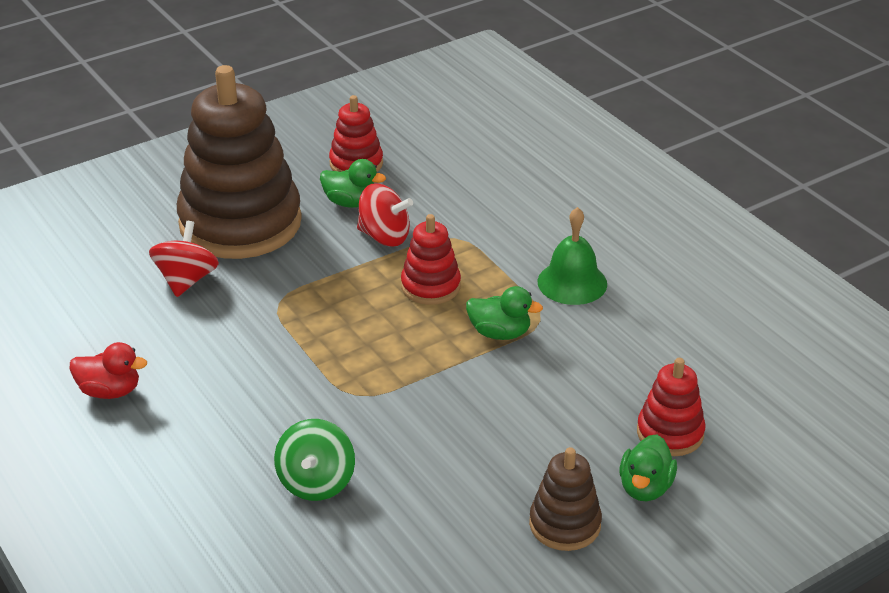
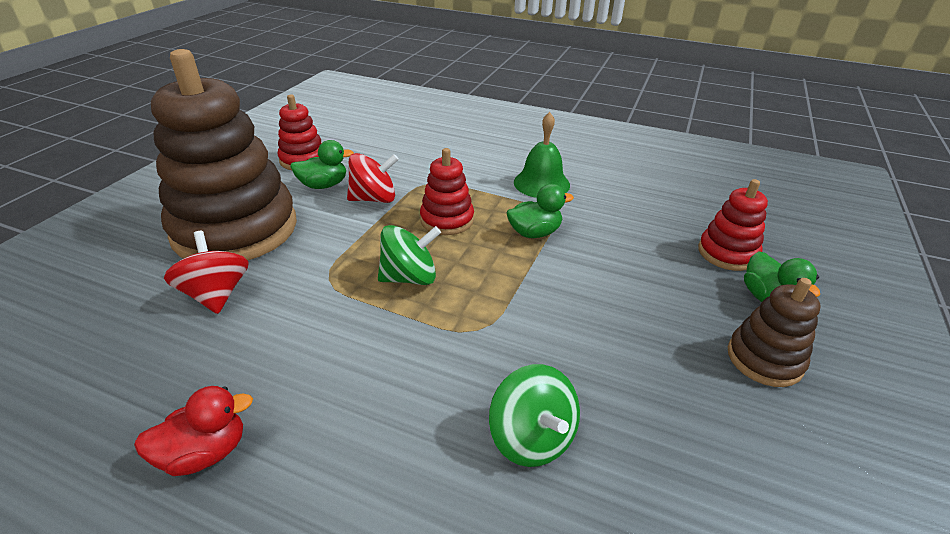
camera: 35 degrees left, 0 degrees up
none -> green spinning top [378,225,441,285]

